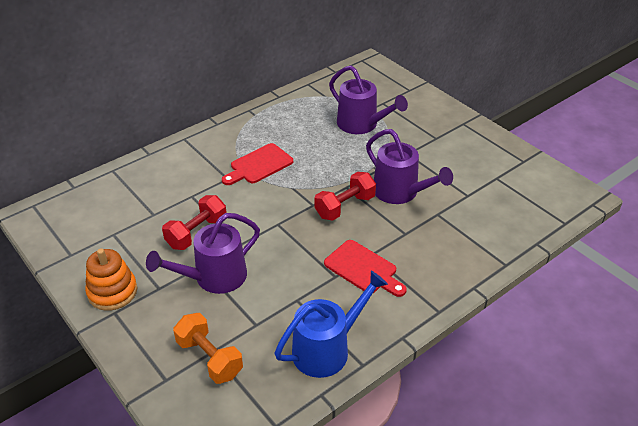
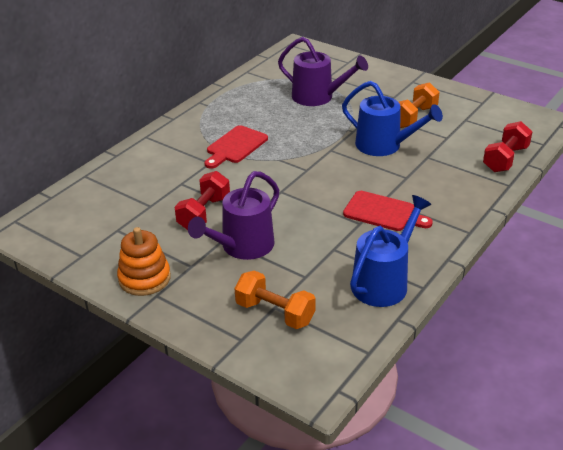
camera: 15 degrees left, 5 degrees down
red dumbbell [315,172,376,221] -> red dumbbell moved to [483,121,532,172]
purple watering can [366,129,453,204] -> blue watering can [342,81,443,156]
none -> orange dumbbell [399,82,440,128]

